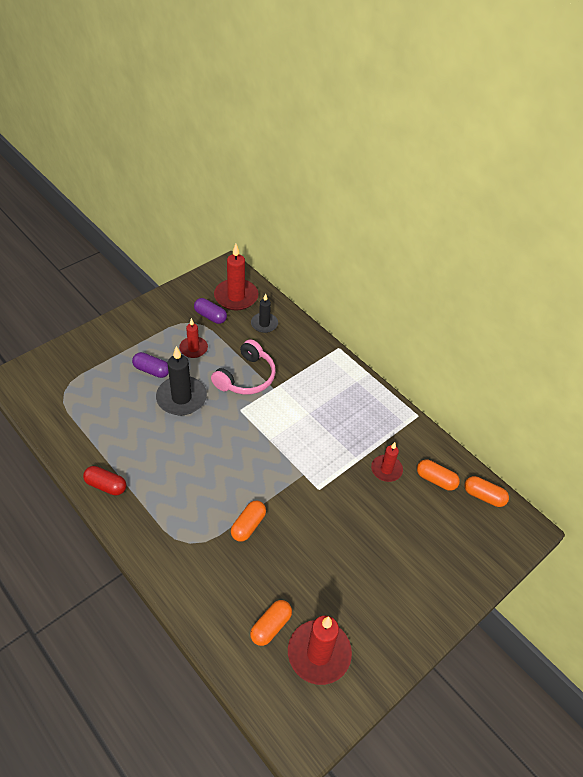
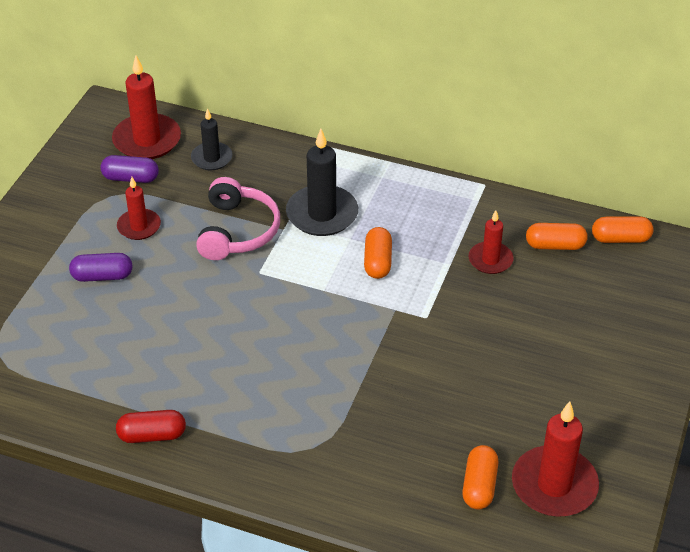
camera: 25 degrees left, 5 degrees down
black candle [156,346,207,415] -> black candle moved to [286,129,358,236]
orange capsule [231,501,266,542] -> orange capsule moved to [364,227,392,279]

